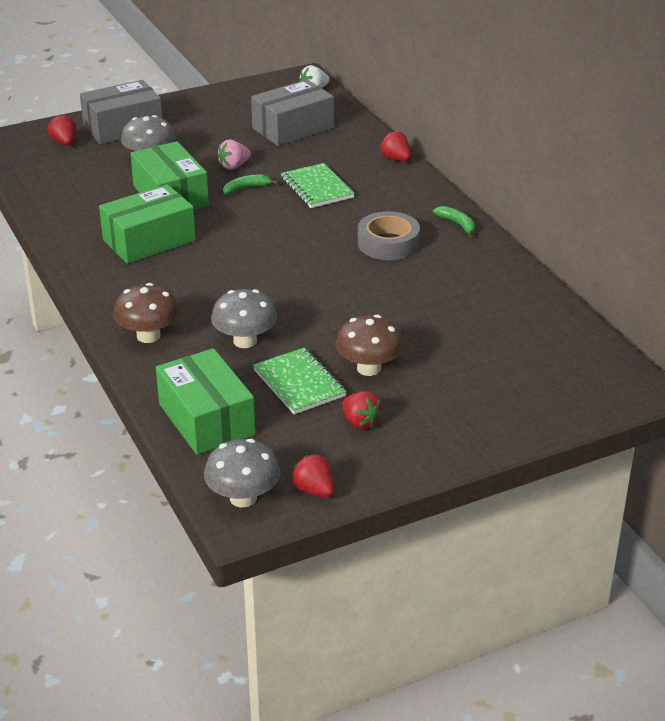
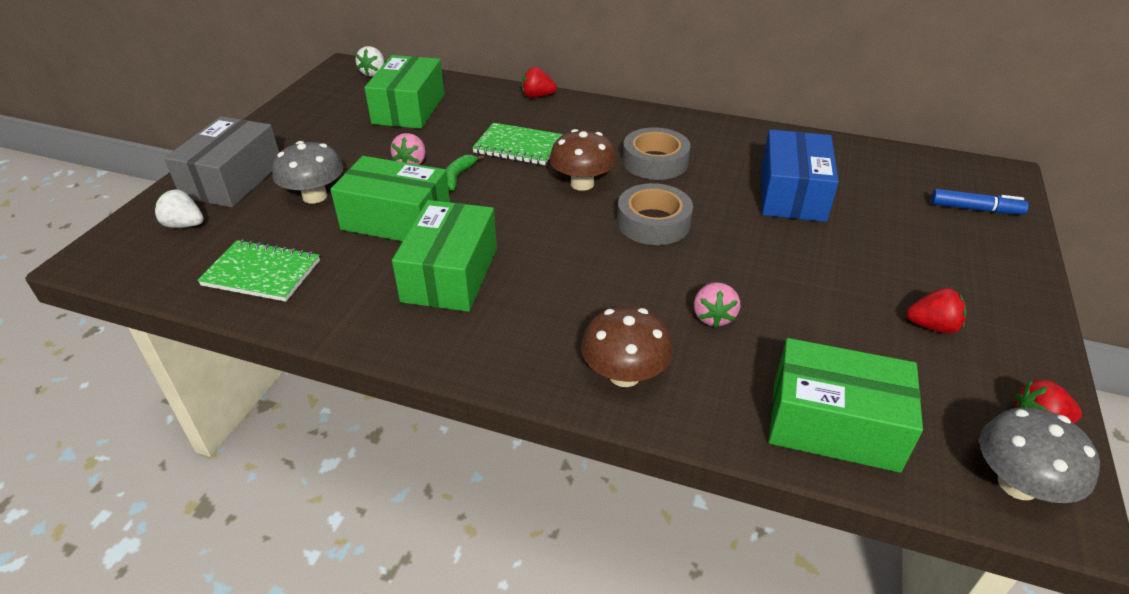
camera: 45 degrees left, 5 degrees up
red strawberry [47,114,76,146] -> white strawberry [154,189,204,228]
grey mushroom [211,289,277,348] -> pink strawberry [694,282,740,328]
grey box [251,79,334,146] -> green box [364,55,444,129]
green notebook [253,348,347,415] -> green notebook moved to [197,240,320,302]
brown mushroom [336,315,403,376] -> brown mushroom moved to [549,129,616,191]
green banana [433,206,475,237] -> none
none -> grey tape [617,183,693,245]
none -> blue box [761,130,839,222]
none -> blue marker [931,189,1029,214]

